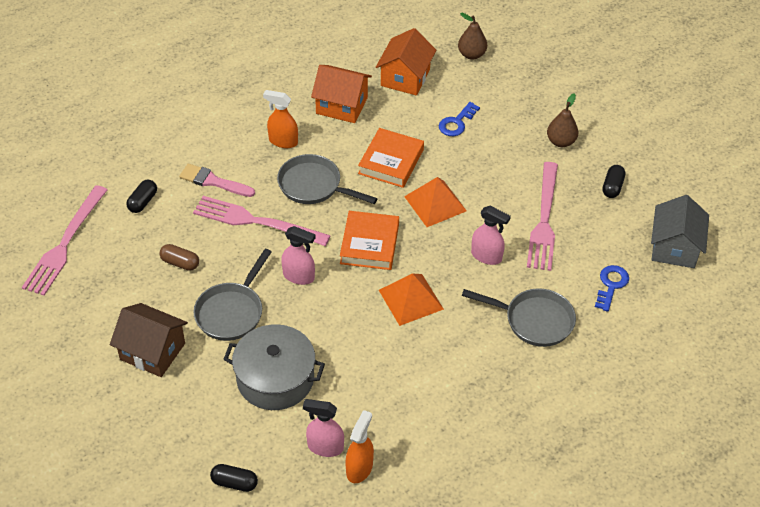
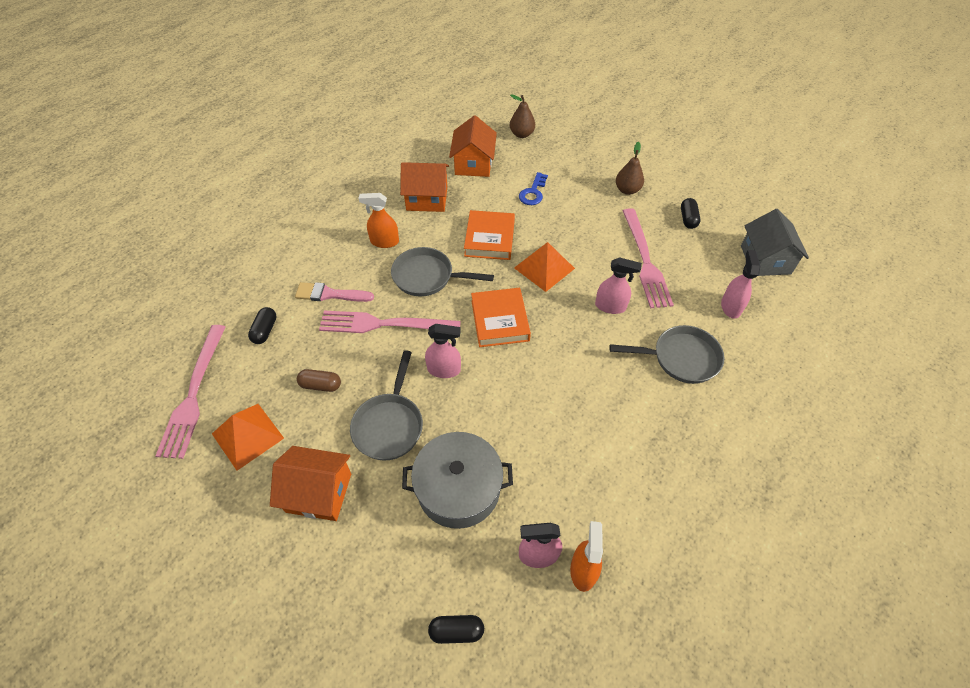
camera: 15 degrees left, 5 degrees up
brown house [110,303,188,377] -> orange house [270,446,351,521]
orange pyramid [379,273,444,326] -> orange pyramid moved to [212,404,284,471]
blue key [595,265,629,312] -> pink spray bottle [721,250,760,319]

